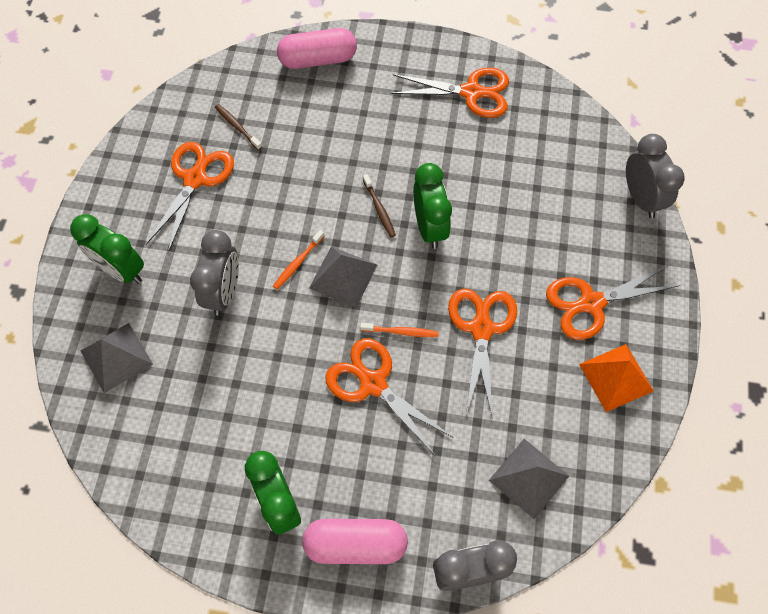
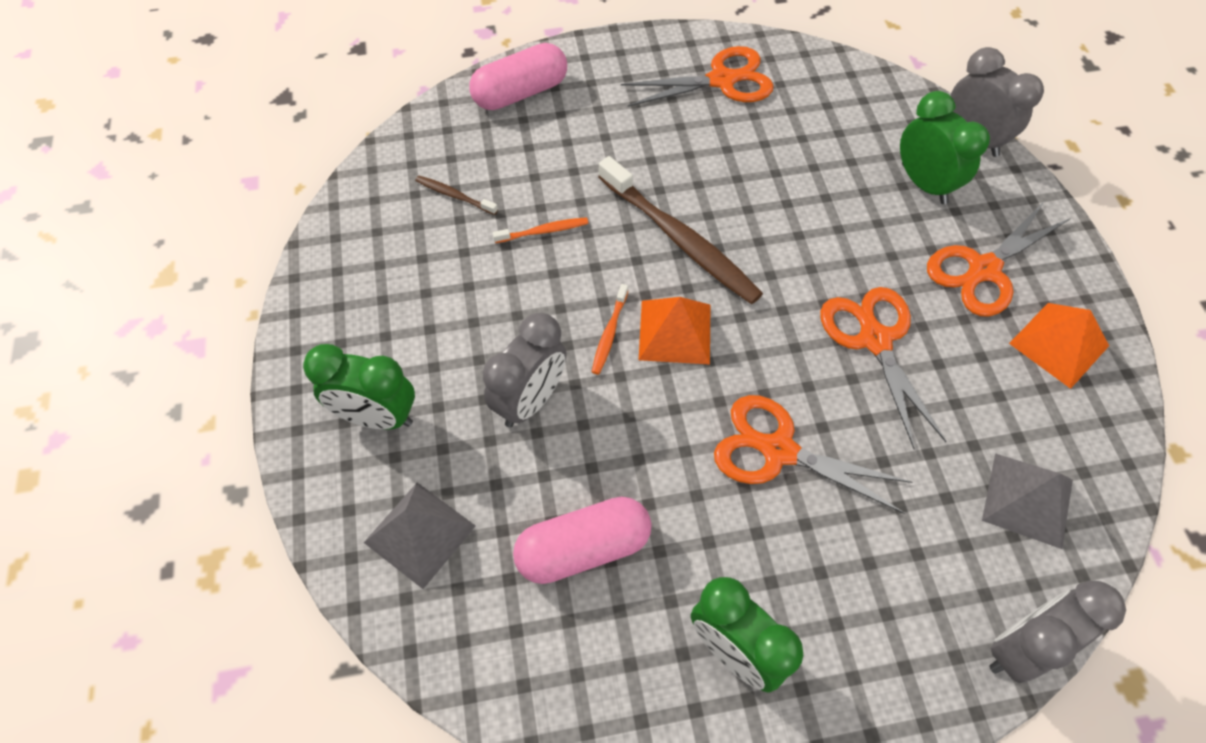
camera: 20 degrees left, 5 degrees down
orange scissors [146,142,234,253] -> none
grey clock [190,230,239,316] -> grey clock turned 45 degrees clockwise [483,313,566,428]
pink capsule [302,519,408,564] -> pink capsule moved to [513,497,652,584]
grey pyramid [309,246,377,307] -> orange pyramid [639,297,710,365]
orange toothbrush [360,323,439,337] -> orange toothbrush moved to [493,217,588,243]
brown toothbrush [363,174,396,237] -> brown toothbrush [598,156,763,304], size x2.24
green clock [413,163,452,249] -> green clock moved to [900,91,990,204]

